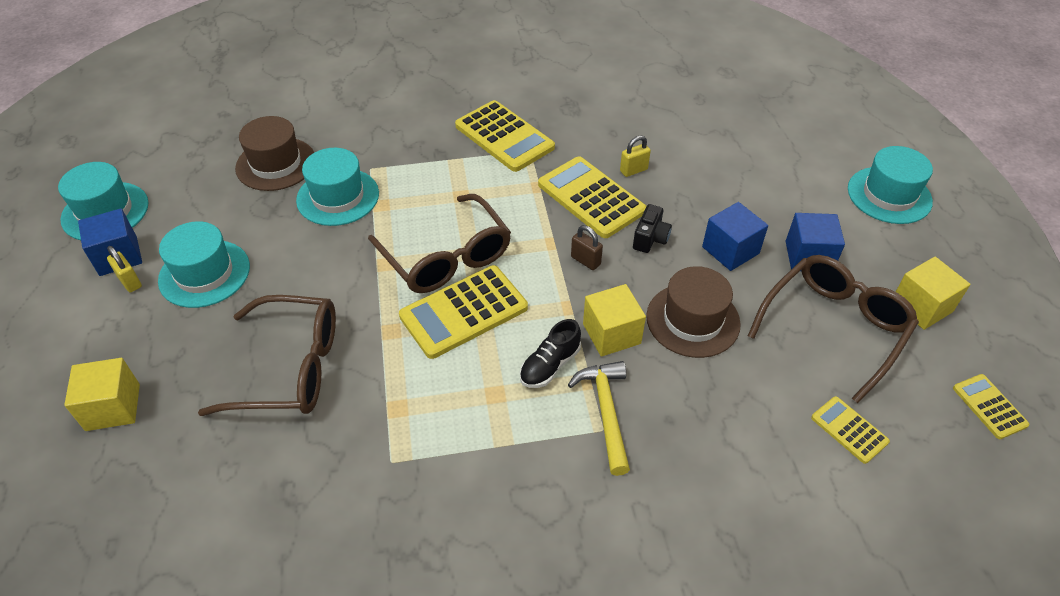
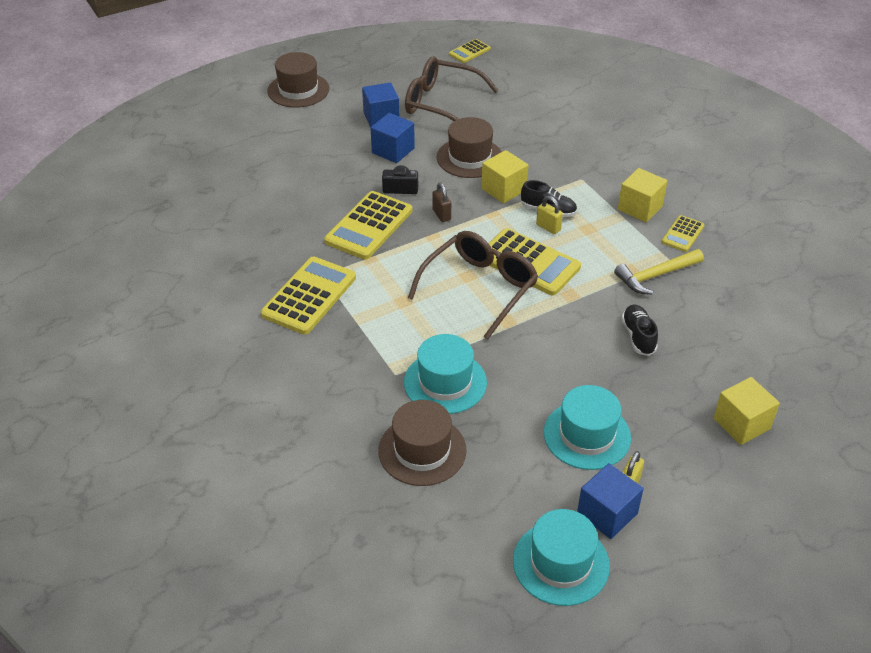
camera: 110 degrees left, 5 degrees down
brown glasses [198,295,336,416] -> black shoe [621,304,658,356]
yellow hammer [568,361,630,476] -> yellow hammer moved to [614,249,704,295]
brown padlock [571,225,603,270] -> brown padlock turned 45 degrees counterclockwise [432,182,451,222]
yellow padlock [620,135,651,177] -> yellow padlock moved to [536,196,563,234]
yellow calculator [811,396,890,464] -> yellow calculator moved to [662,215,704,252]
turquoise hat [848,146,933,224] -> brown hat [267,52,329,108]
yellow cube [896,257,971,330] -> yellow cube moved to [618,168,668,222]

